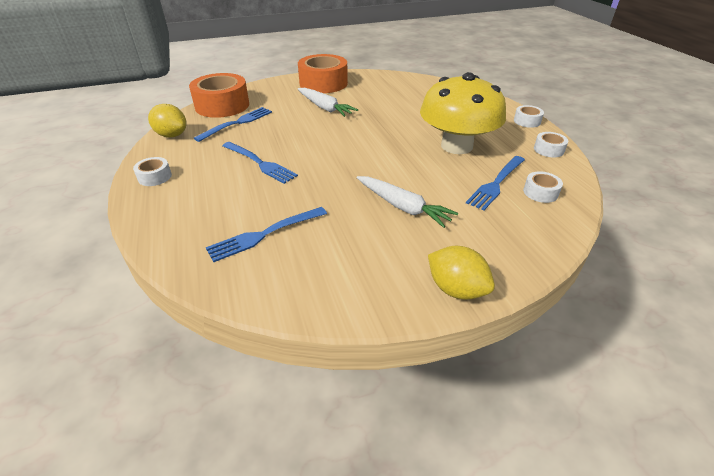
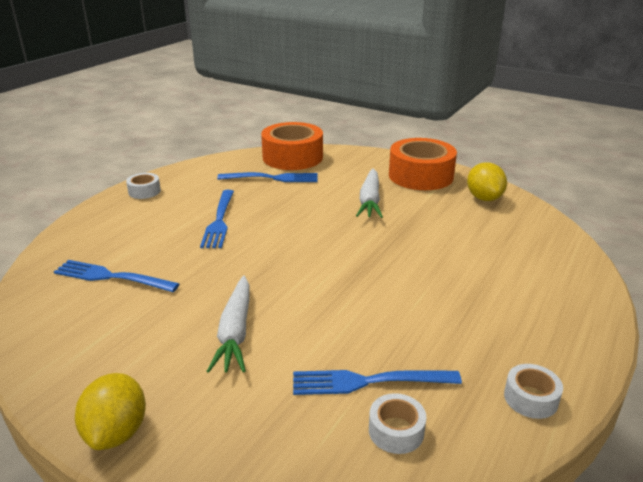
camera: 50 degrees right, 10 degrees down
yellow lemon [148,104,187,137] -> yellow lemon moved to [467,162,507,201]
yellow mushroom [420,72,506,154] -> none
white tape [514,105,544,128] -> none

